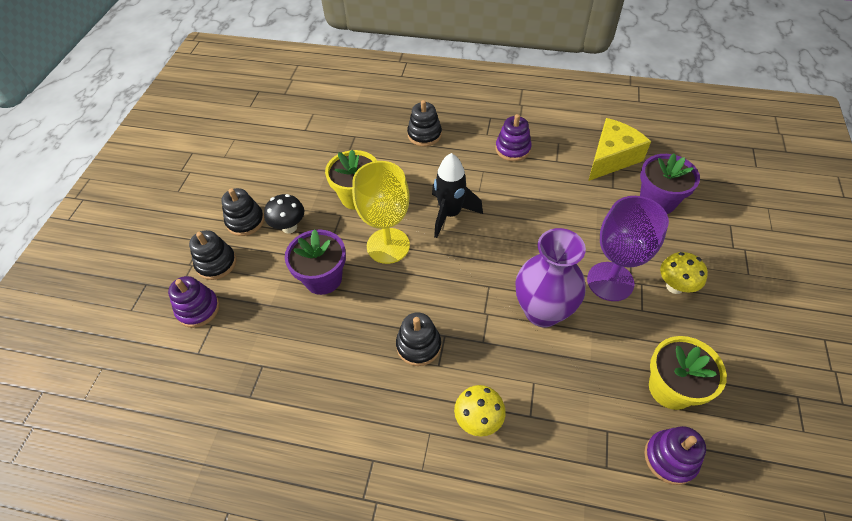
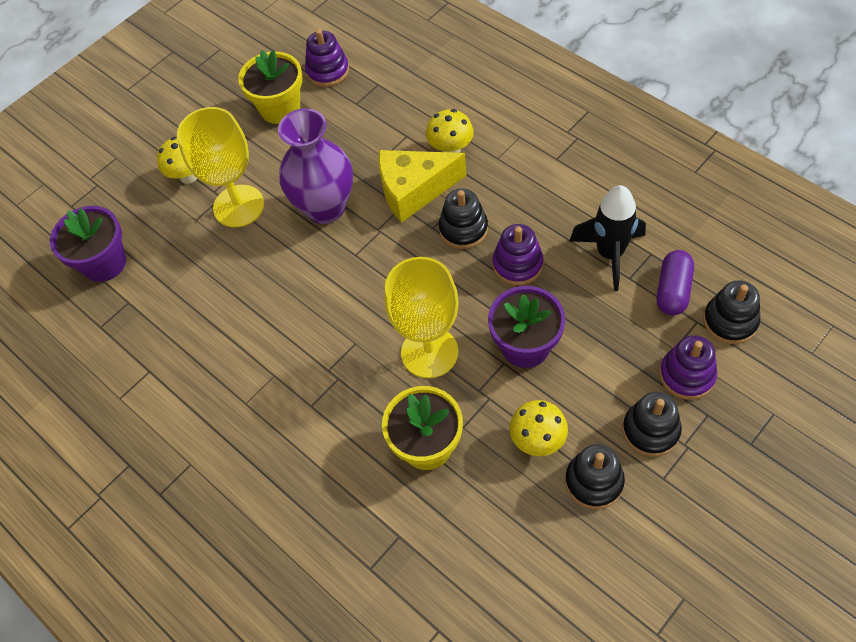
camera: 145 degrees left, 5 degrees up
black mushroom [264,194,304,233] -> yellow mushroom [509,400,568,456]
black stacking toy [407,100,442,146] -> black stacking toy moved to [703,280,760,344]
black rocket [432,153,483,238] -> black rocket moved to [570,185,646,291]
purple stacking toy [496,114,532,161] -> purple stacking toy moved to [492,224,544,285]
purple goblet [587,196,669,301] -> yellow goblet [177,107,264,227]
yellow cheese [588,118,651,181] -> yellow cheese moved to [378,150,467,223]
none -> purple capsule [657,250,694,316]

